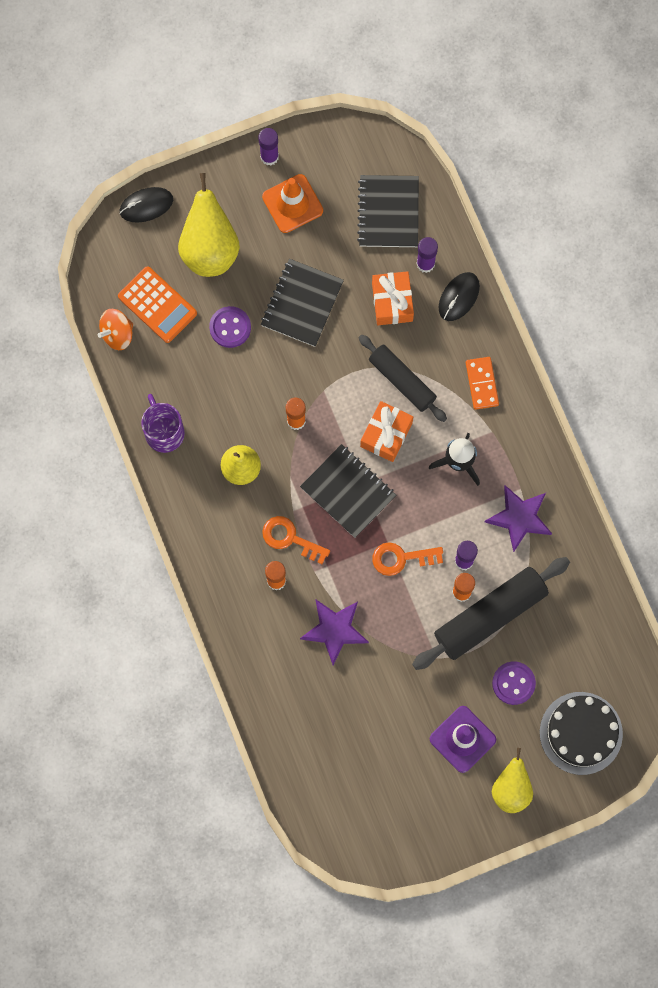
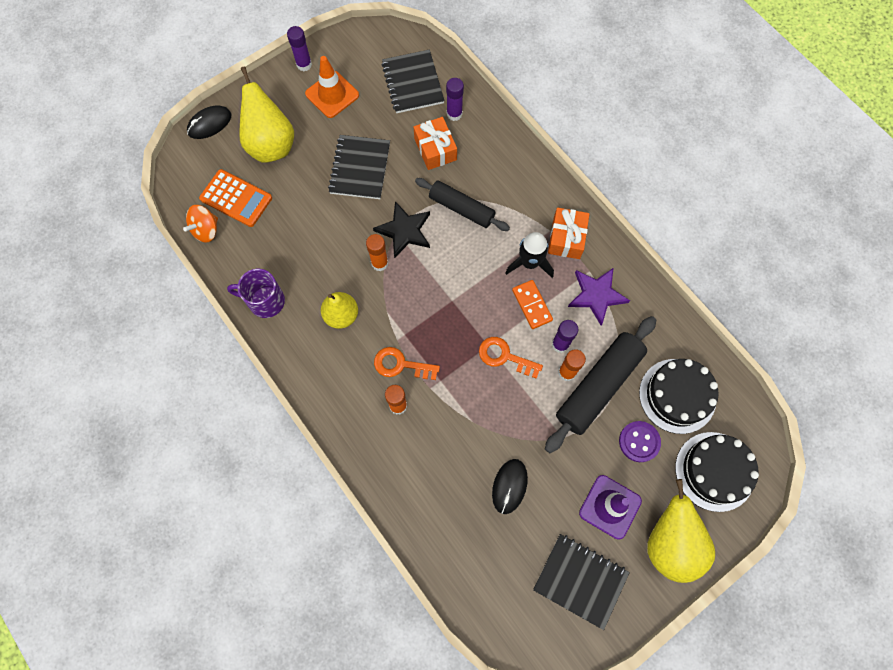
camera: 15 degrees left, 5 degrees down
purple mug [141,394,185,453] -> purple mug turned 45 degrees counterclockwise [227,269,285,318]
purple button [209,306,251,348] -> none
black notebook [300,444,396,538] -> black notebook moved to [533,534,630,630]
purple star [300,599,369,665] -> none
orange gift [360,401,413,462] -> orange gift moved to [548,208,589,259]
orange key [372,542,443,576] -> orange key turned 45 degrees clockwise [479,337,543,379]
black mouse [439,272,480,321] -> black mouse moved to [492,459,528,514]
orange domino [466,357,499,410] -> orange domino moved to [512,280,553,329]
yellow pear [492,748,533,813] -> yellow pear [647,479,715,583], size x1.55
none -> black star [373,201,430,258]
none -> black cake [639,359,719,434]

